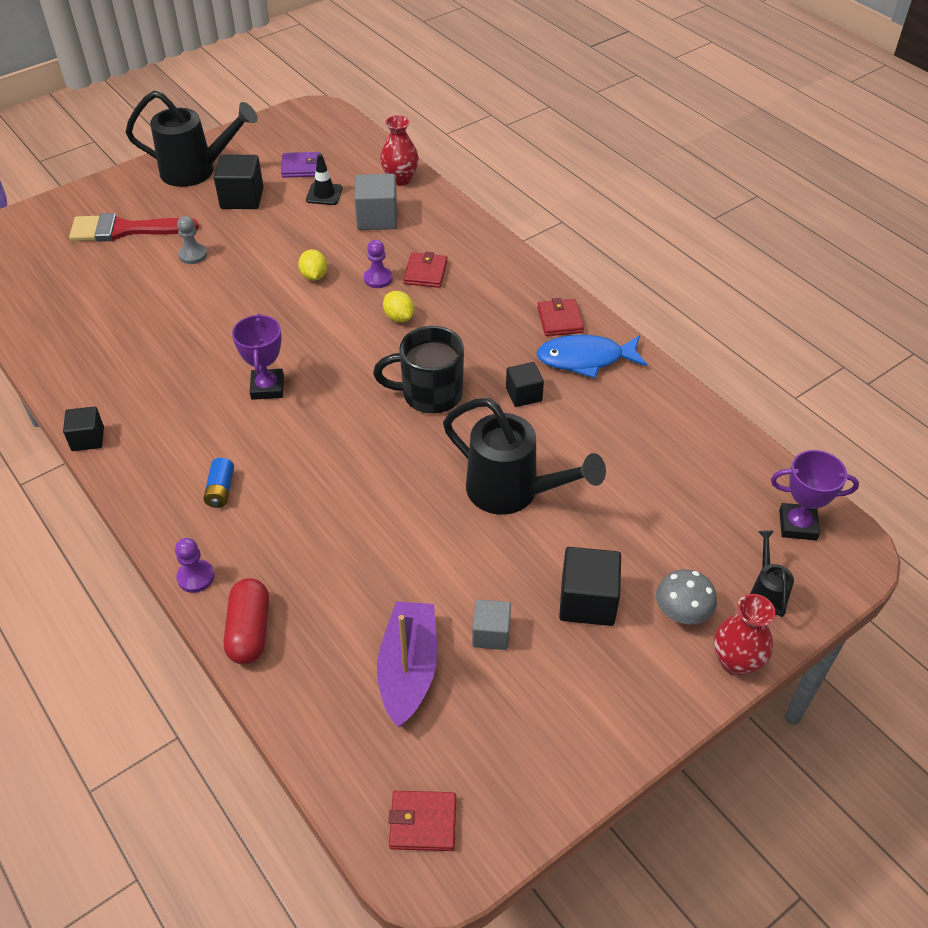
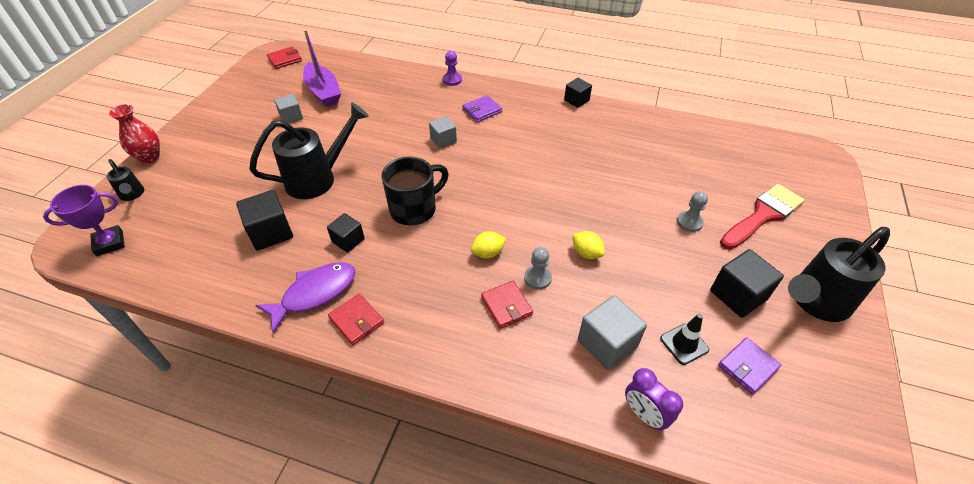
camera: 145 degrees right, 0 degrees up
blue battery [203,458,234,508] -> purple wallet [463,95,502,122]
red capsule [224,578,269,664] -> none
purple trophy [232,314,284,400] -> none
purple pawn [364,240,393,288] -> grey pawn [524,247,552,290]
red vase [380,115,419,186] -> purple clock [625,368,683,431]
yellow lemon [383,291,414,322] -> yellow lemon turned 45 degrees counterclockwise [471,231,506,258]
black watering can [443,398,606,515] -> black watering can turned 150 degrees clockwise [249,103,369,199]
blue fish [536,335,647,378] -> purple fish [255,262,355,333]
black cube [559,547,621,626] -> black cube moved to [236,190,293,251]
grey mushroom [656,569,717,624] -> none
none -> grey cube [429,116,457,149]

